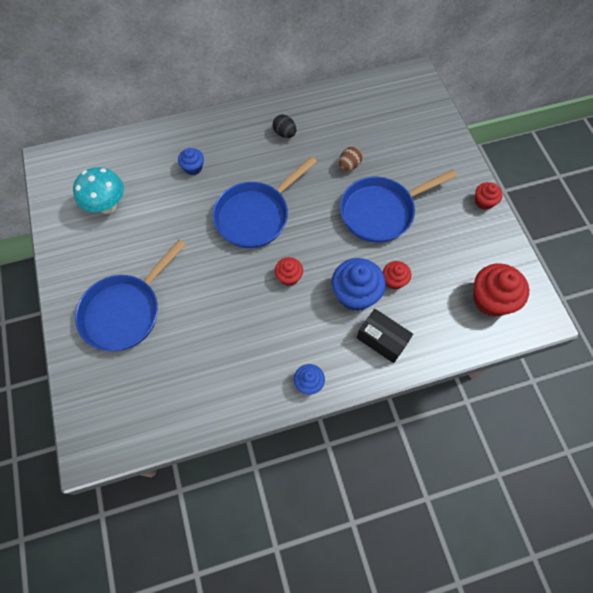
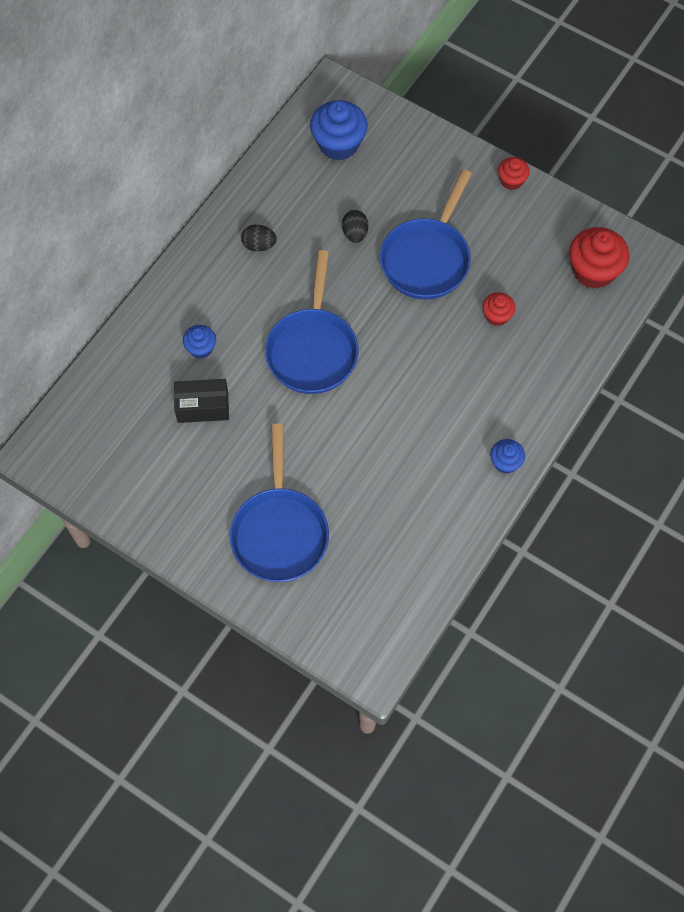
camera: 40 degrees left, 0 degrees up
turquoise mushroom [73,167,124,214] -> none
red cupcake [275,257,303,286] -> none
blue cupcake [332,258,386,311] -> blue cupcake moved to [310,100,368,160]
brown egg [339,147,363,171] -> black egg [342,210,368,243]
black box [357,309,413,363] -> black box moved to [174,379,229,423]

